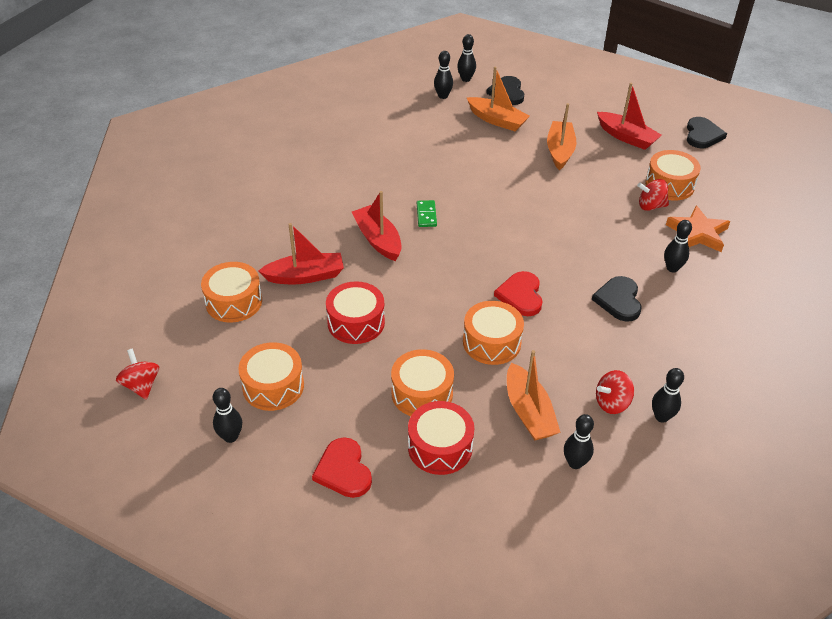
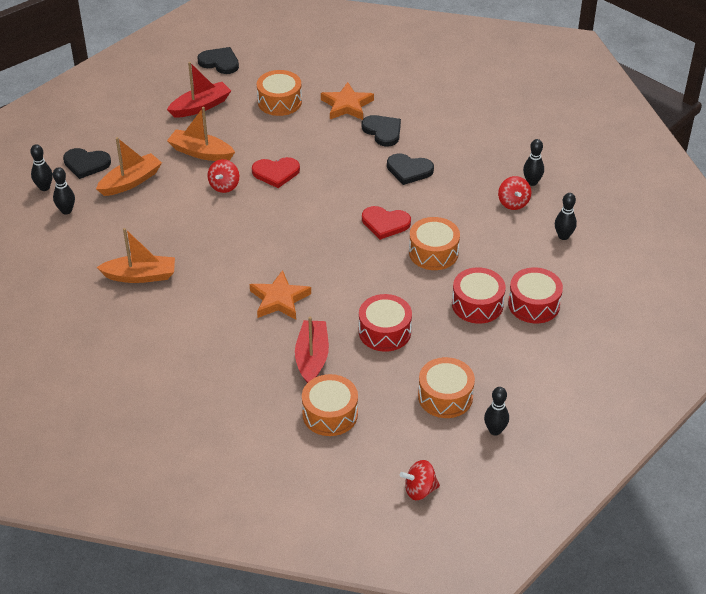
camera: 75 degrees left, 0 degrees up
red heart [312,437,372,498] -> red heart moved to [252,157,300,188]
red boat [352,191,402,261] -> orange star [250,270,311,320]
orange drum [391,349,454,416] -> red drum [452,267,506,324]
green domino [417,200,437,227] -> none
orange boat [507,350,560,440] -> orange boat moved to [96,228,175,283]
red spinning top [637,179,669,211] -> red spinning top moved to [208,159,239,193]
black bowling pin [664,220,692,272] -> black heart [362,115,401,147]

